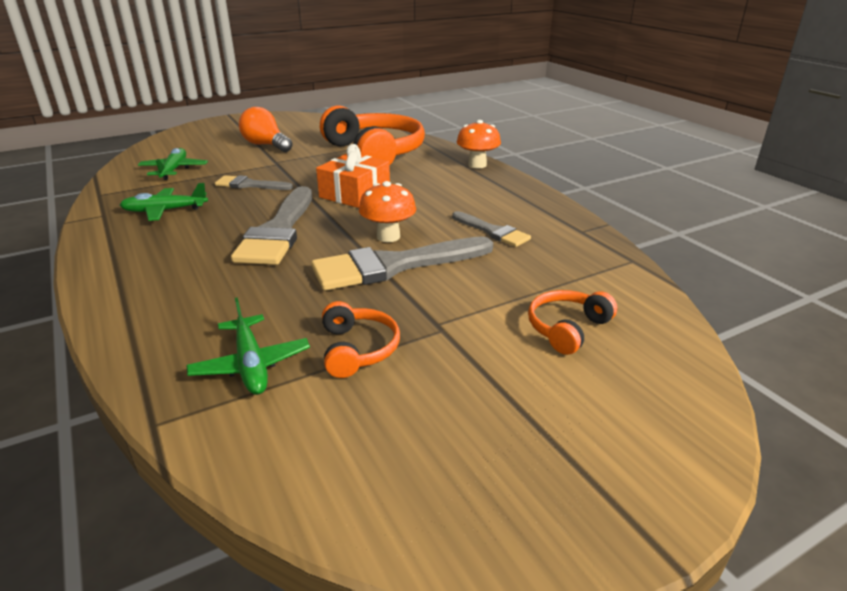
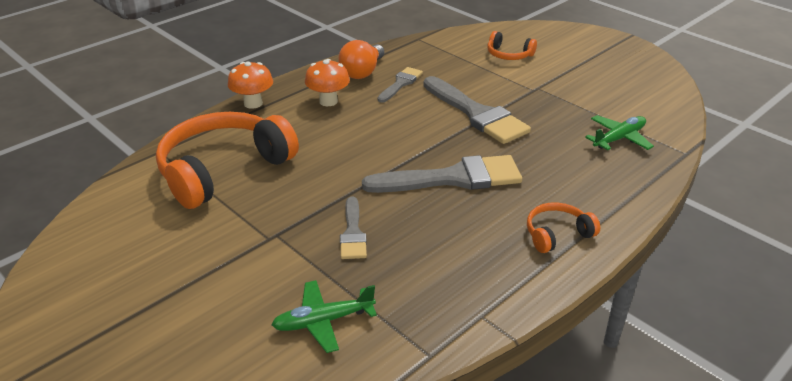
camera: 105 degrees left, 5 degrees up
green plane [120,183,208,221] -> none
orange light bulb [239,107,293,152] -> orange light bulb moved to [338,40,384,79]
orange gift [316,144,390,208] -> none
orange headphones [322,301,400,378] -> orange headphones moved to [527,202,600,253]
orange mushroom [359,181,416,242] -> orange mushroom moved to [305,59,350,106]

